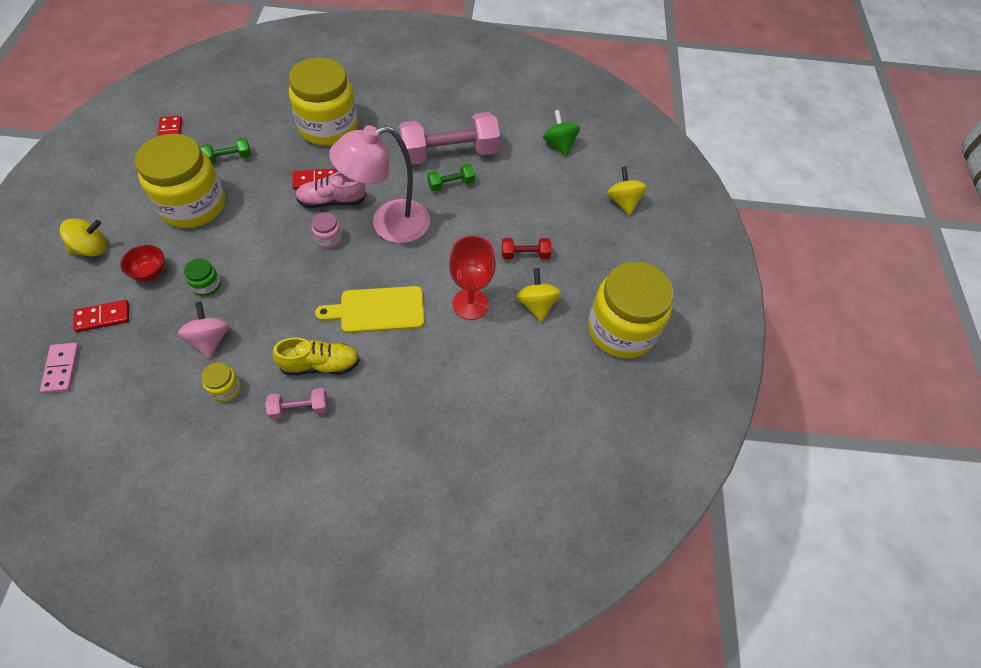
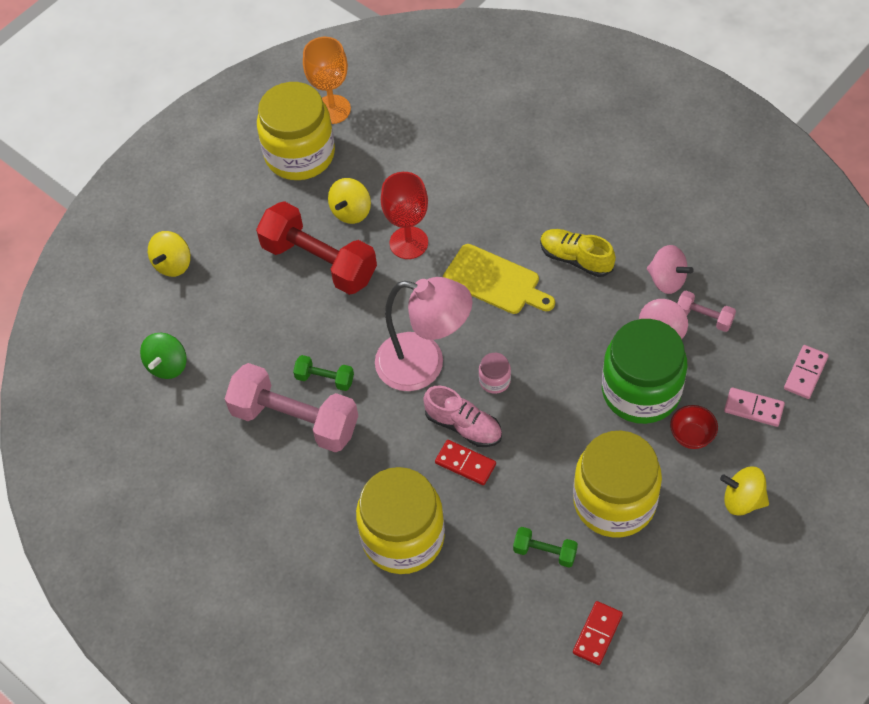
camera: 135 degrees left, 0 degrees up
red domino [73,300,129,332] -> pink domino [724,387,785,427]
green jar [184,259,221,297] -> green jar [602,319,687,424], size x2.49
yellow jar [201,362,241,402] -> pink spinning top [647,245,693,294]
pink dumbbell [266,388,328,420] -> pink dumbbell moved to [677,291,736,332]
red dumbbell [502,238,552,260] -> red dumbbell [256,201,377,295], size x2.16
none -> orange goblet [303,37,351,124]

